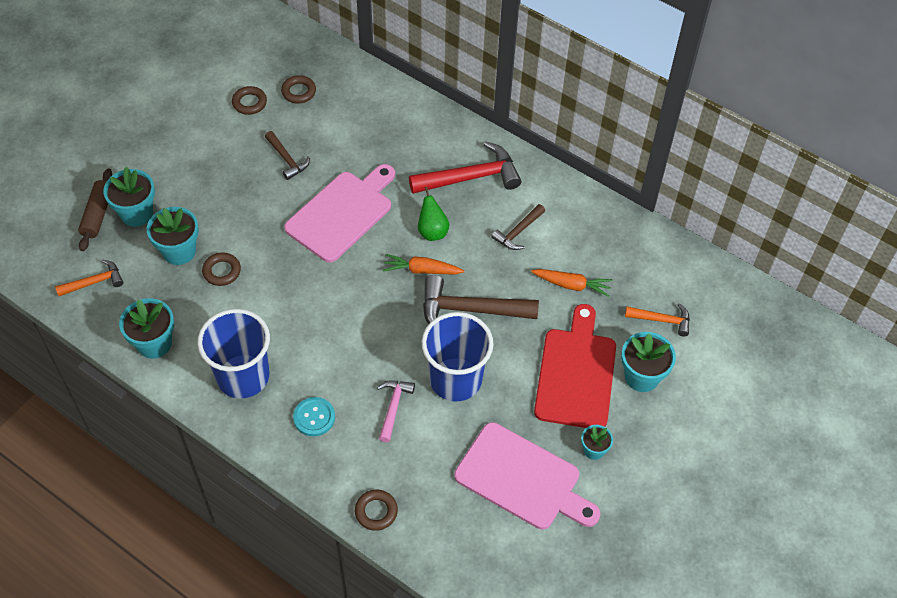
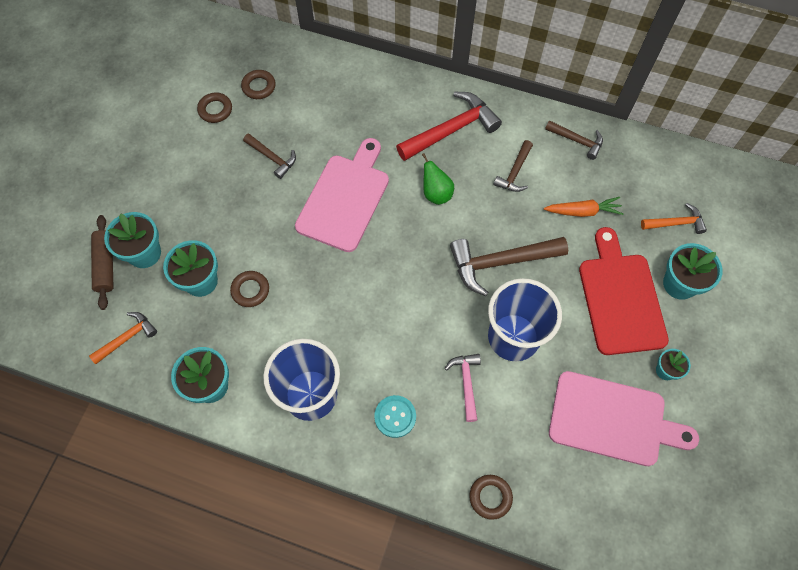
camera: 15 degrees left, 10 degrees up
orange carrot [383,254,464,274] -> none
none -> brown hammer [545,120,603,160]

